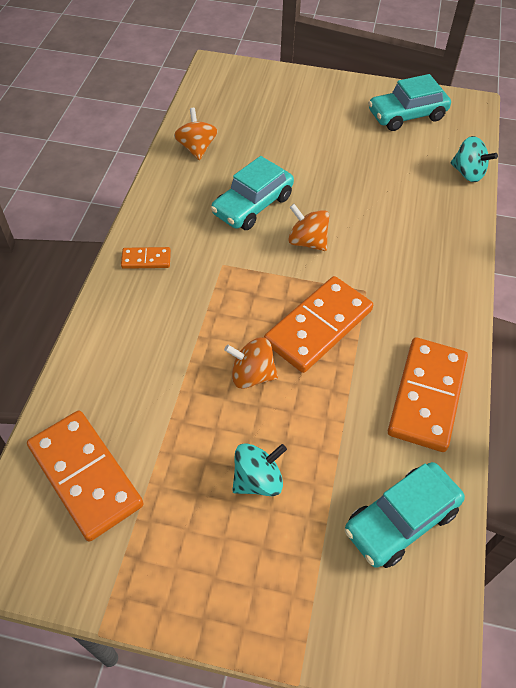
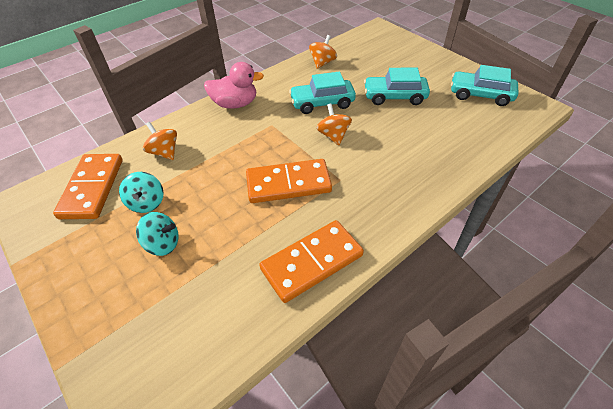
camera: 40 degrees right, 5 degrees down
orange domino [121,247,171,269] -> pink duck [204,62,264,109]
orange spinning top [224,337,278,389] -> orange spinning top moved to [143,122,177,160]
turquoise car [344,462,465,568] -> turquoise car moved to [364,68,430,105]
turquoise spinning top [450,136,498,182] -> turquoise spinning top moved to [119,172,164,213]

